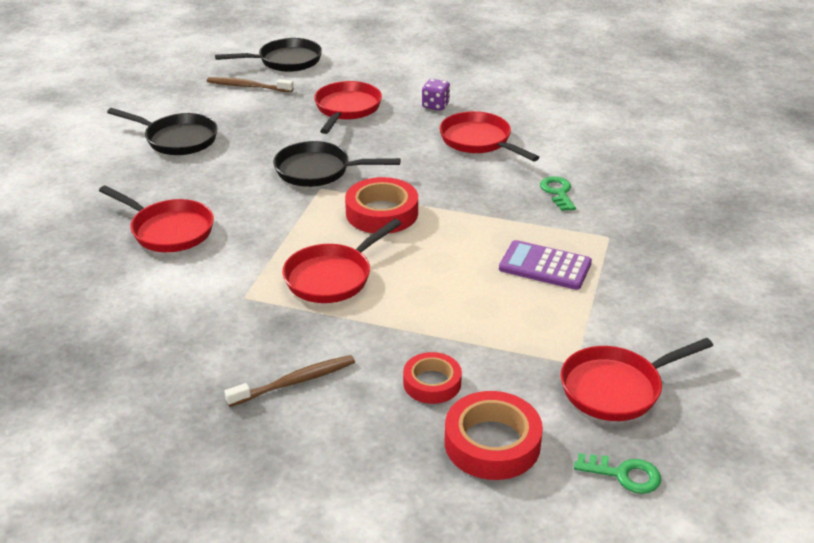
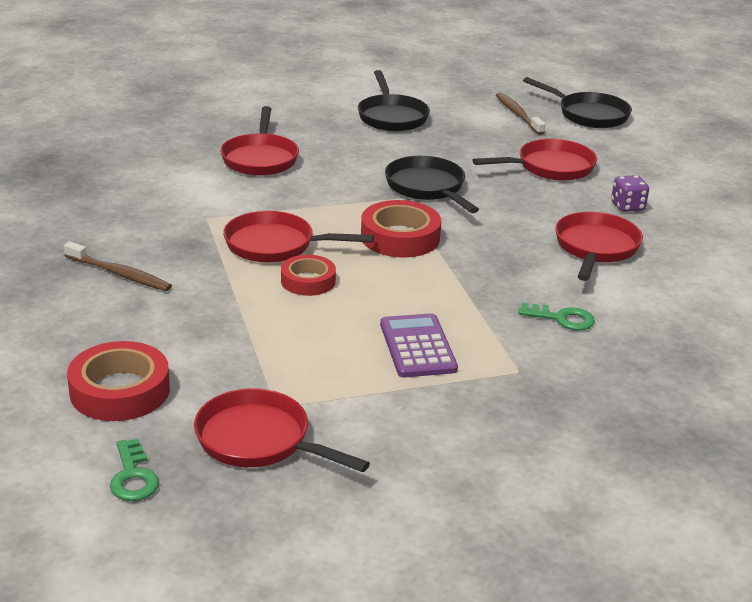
camera: 55 degrees right, 5 degrees down
red tape [403,352,462,404] -> red tape moved to [281,255,336,296]
green key [540,176,576,211] -> green key turned 60 degrees clockwise [518,303,595,331]

